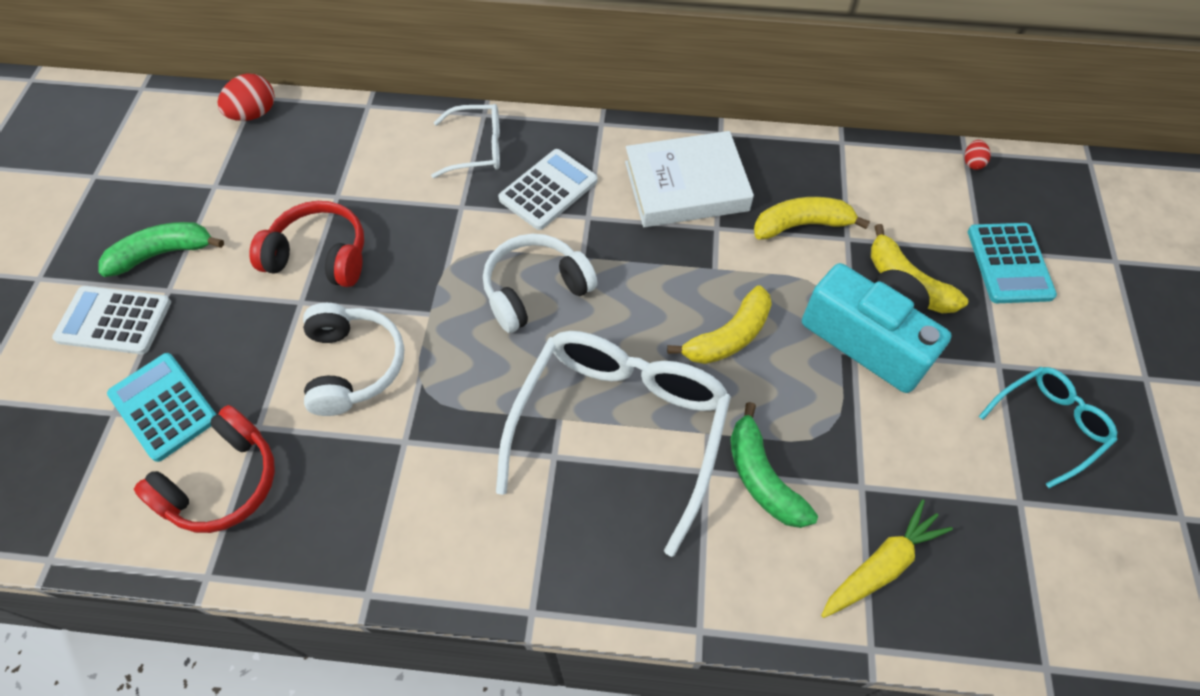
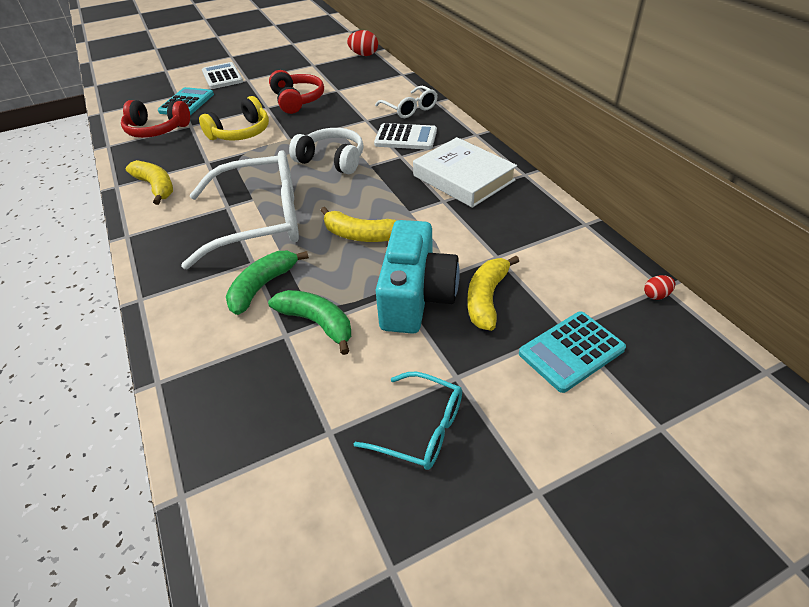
camera: 60 degrees right, 15 degrees down
green banana [99,222,224,277] -> green banana moved to [268,290,351,355]
white headphones [303,303,404,416] -> yellow headphones [199,96,269,141]
yellow banana [754,197,870,240] -> yellow banana moved to [126,160,173,205]
yellow carrot [821,500,953,618] -> none

